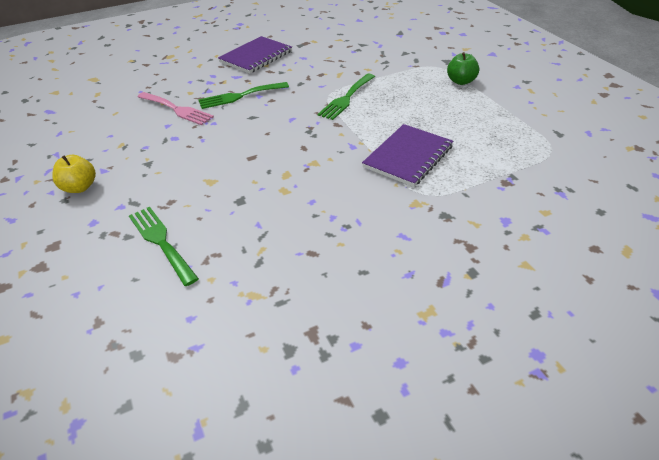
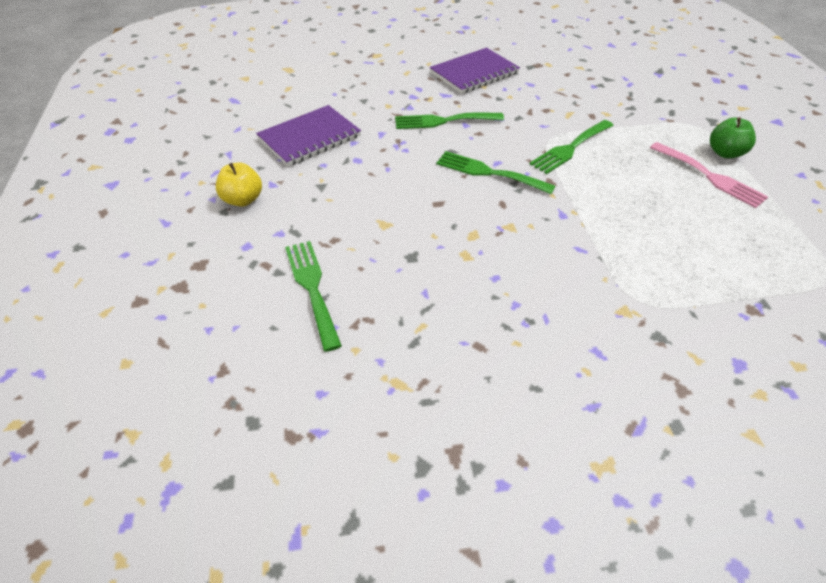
camera: 15 degrees right, 5 degrees up
pink fork [137,92,214,125] -> pink fork moved to [650,142,768,208]
purple notebook [362,124,453,187] -> purple notebook moved to [256,105,361,166]
none -> green fork [436,151,555,194]

